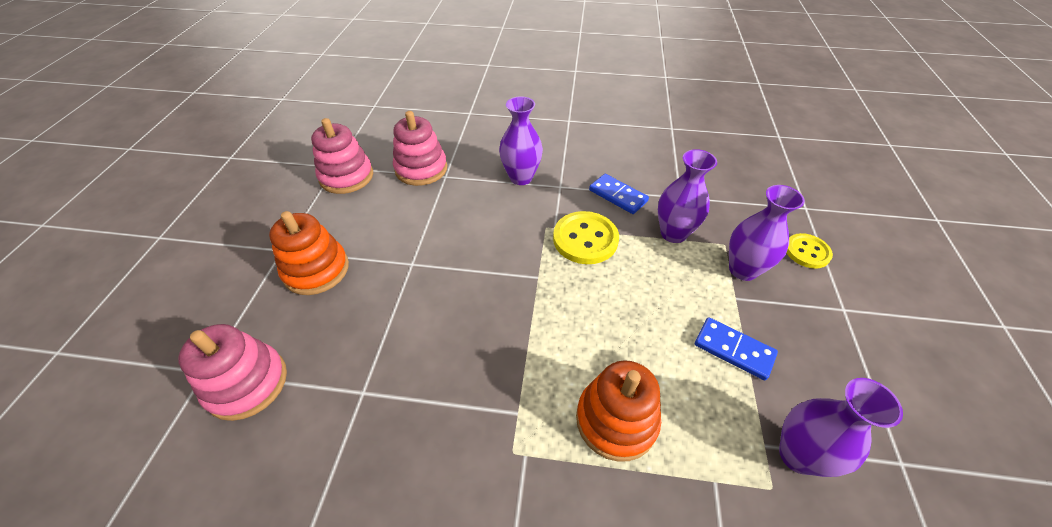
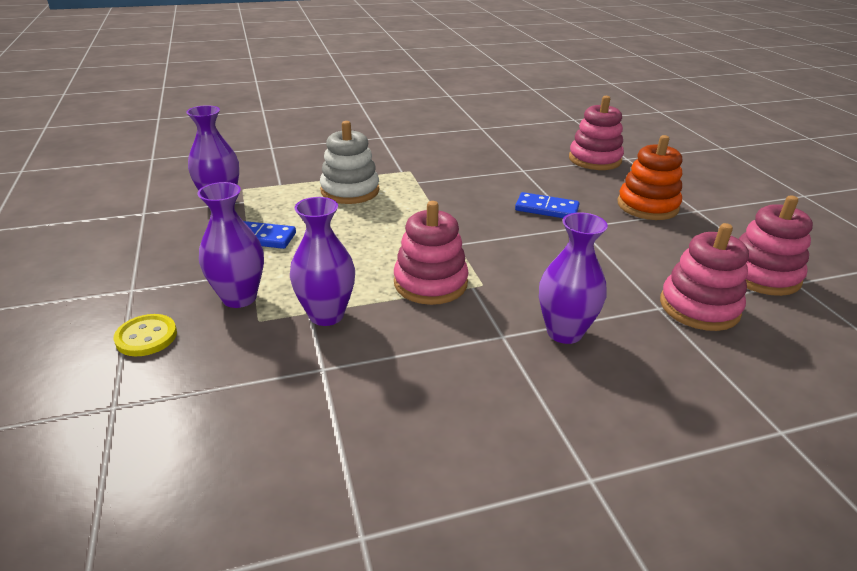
camera: 155 degrees right, 15 degrees down
yellow button [553,211,619,264] -> pink stacking toy [394,201,469,305]
orange stacking toy [576,360,661,462] -> white stacking toy [320,121,379,204]
blue domino [589,174,649,214] -> blue domino moved to [515,192,580,218]

